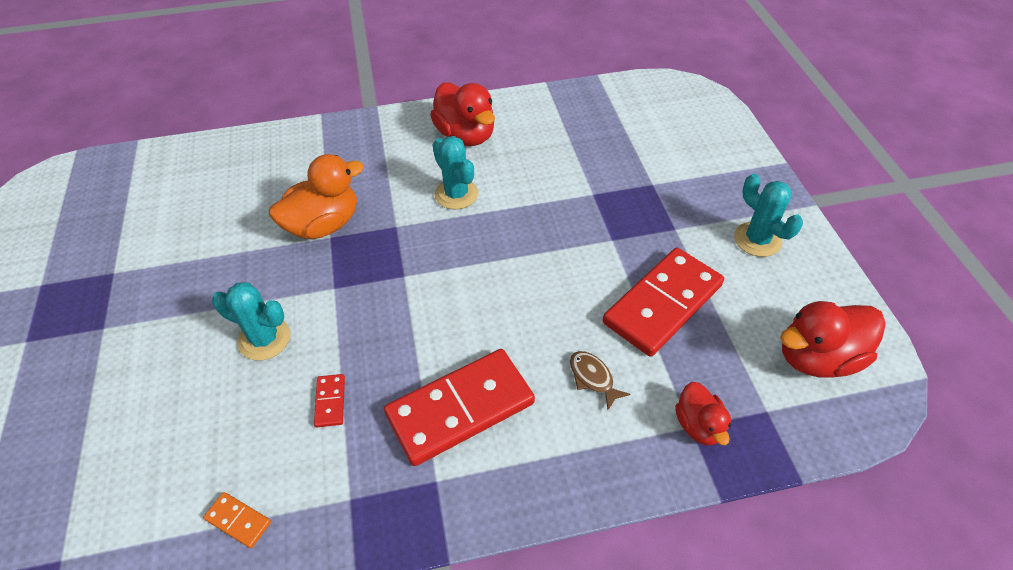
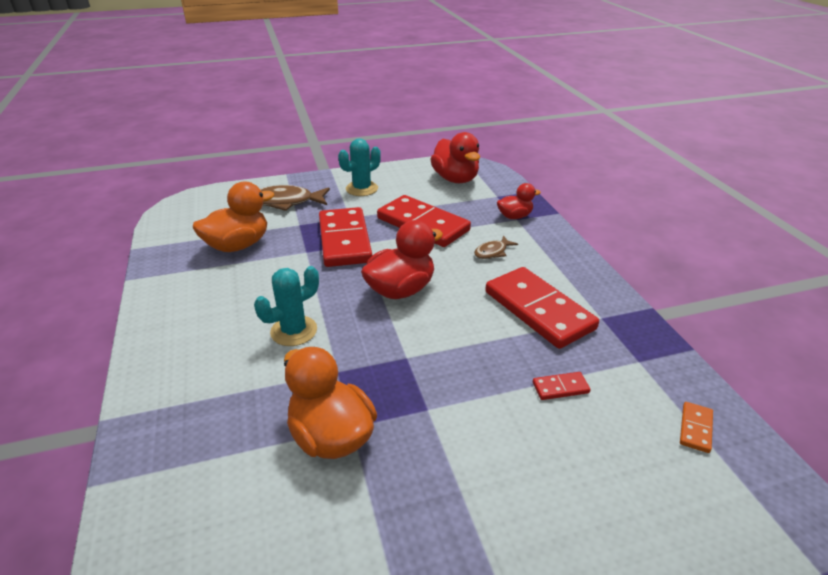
camera: 95 degrees left, 15 degrees down
turquoise cactus [212,282,290,361] -> none
red duck [430,82,495,146] -> red duck moved to [361,220,443,299]
none -> orange duck [193,182,274,252]
none -> brown fish [260,185,330,211]
none -> red domino [319,207,372,267]

